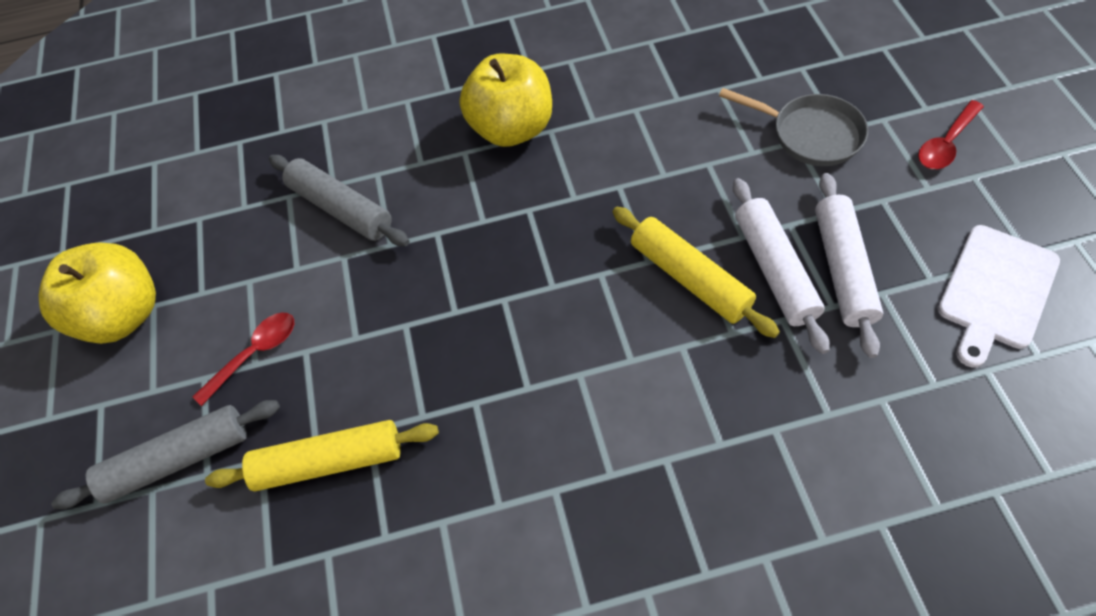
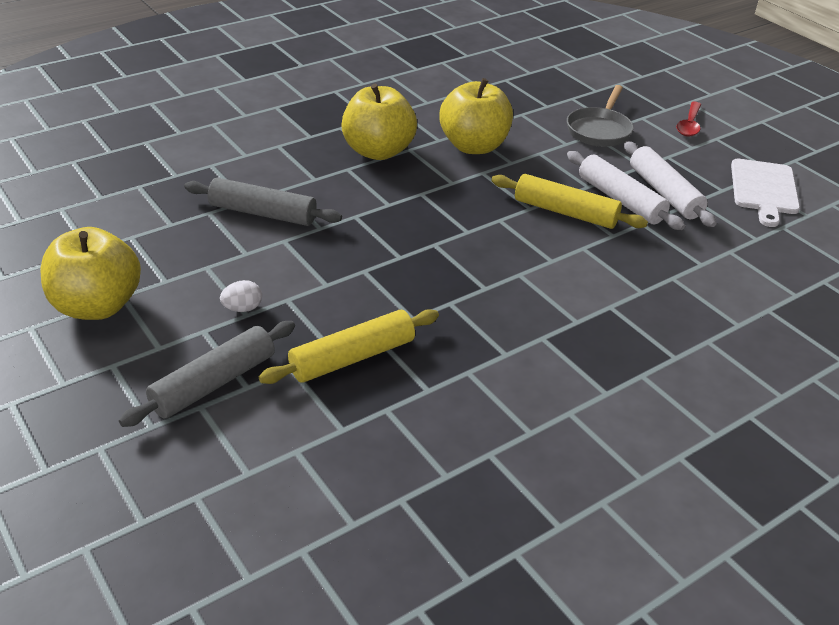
camera: 30 degrees left, 20 degrees down
red spoon [193,313,294,406] -> white egg [220,280,262,312]
grey pan [719,88,868,166] -> grey pan turned 105 degrees clockwise [567,85,633,147]
none -> yellow apple [439,78,513,154]

